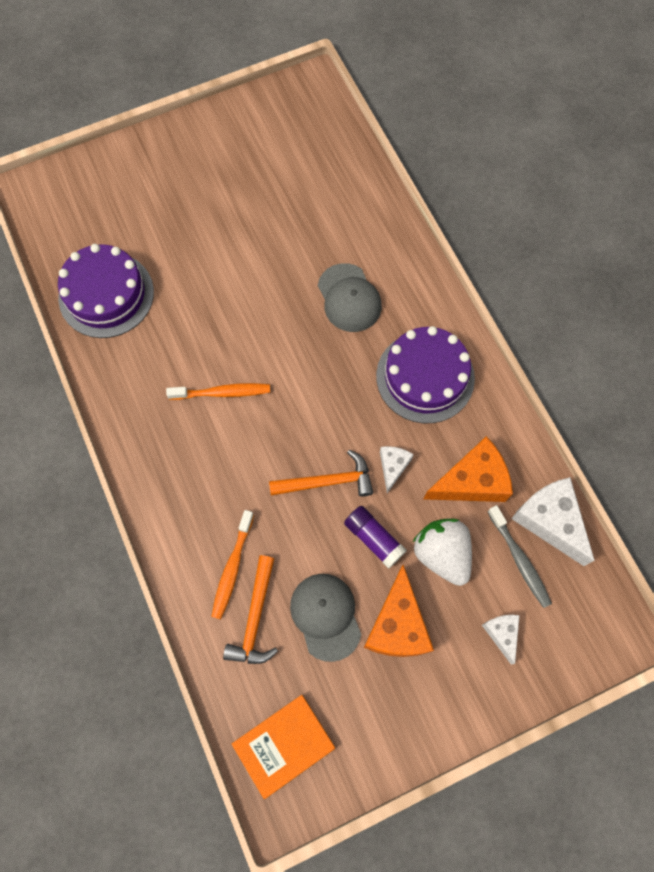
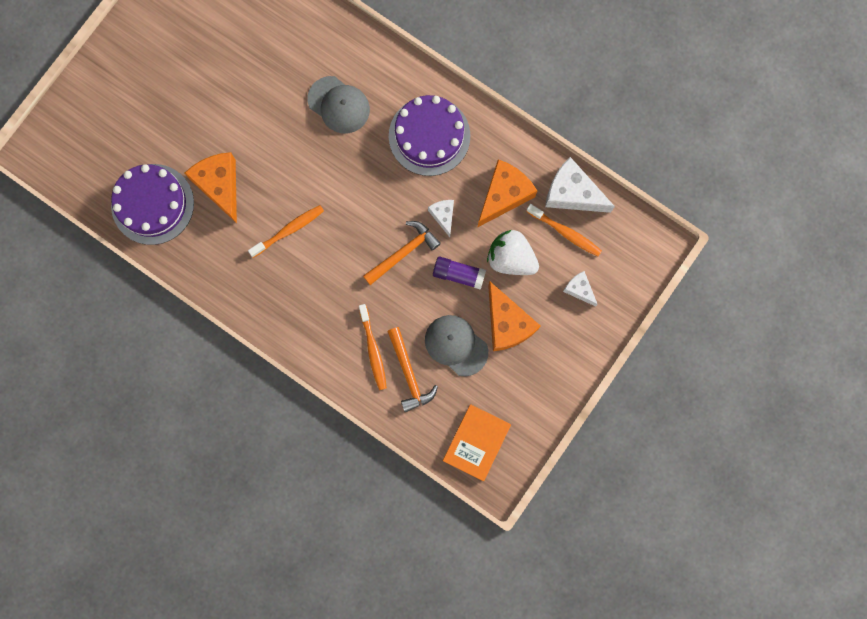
camera: 30 degrees left, 10 degrees up
grey toothbrush [488,505,552,608] -> orange toothbrush [526,204,602,257]
none -> orange cheese [185,152,237,223]

